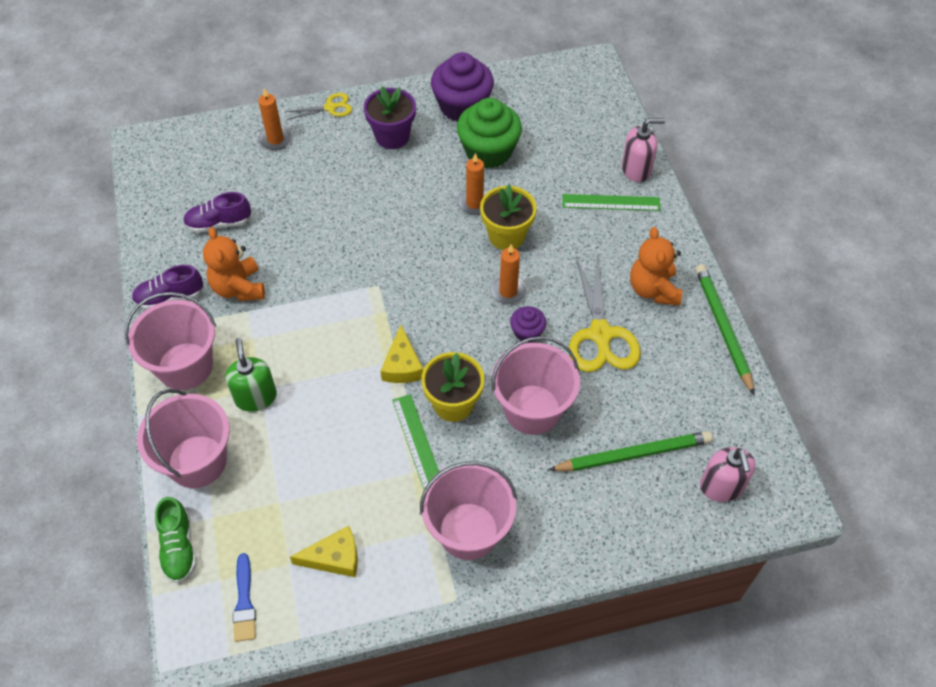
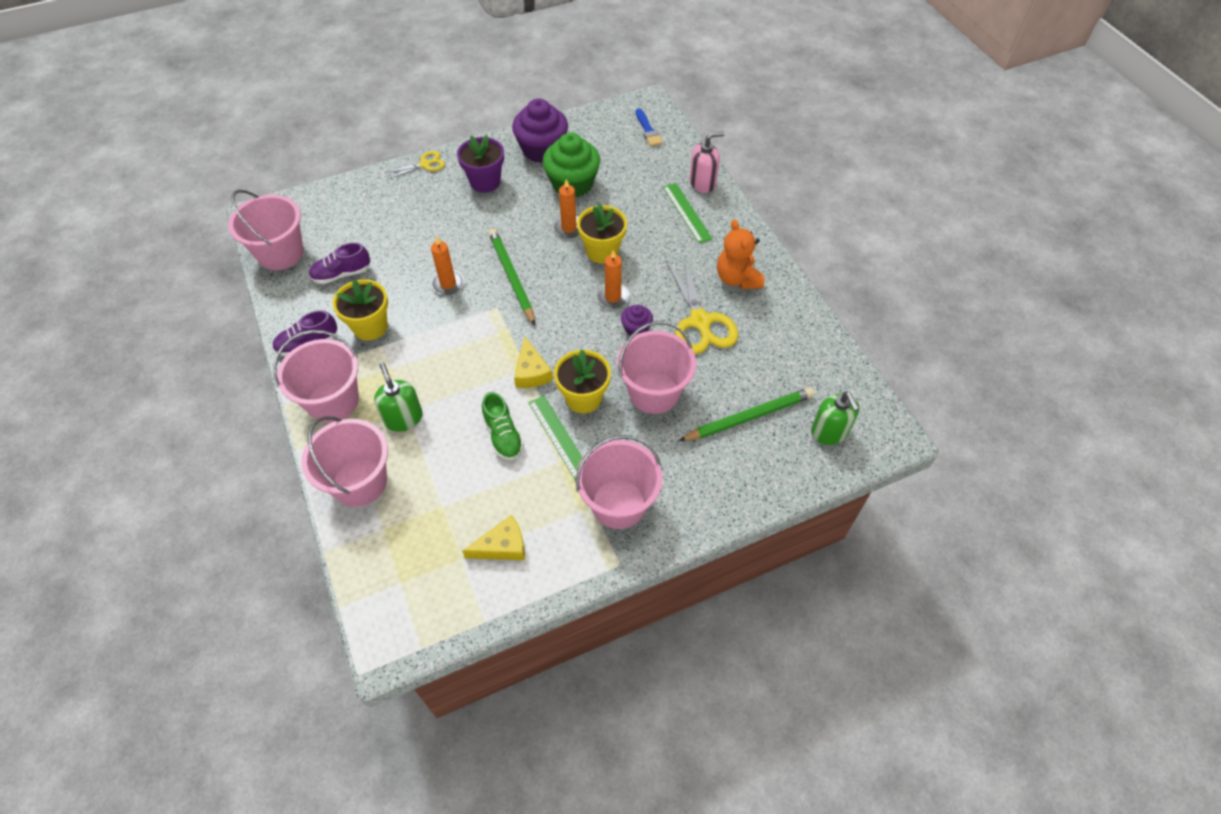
camera: 10 degrees left, 0 degrees up
green shoe [155,497,197,583] -> green shoe moved to [482,392,524,460]
orange teddy bear [203,227,265,301] -> yellow flower pot [333,279,388,341]
blue brush [233,553,256,642] -> blue brush moved to [636,109,663,147]
orange candle [258,88,292,150] -> orange candle moved to [431,236,464,295]
green ruler [563,194,661,211] -> green ruler turned 75 degrees clockwise [663,183,713,243]
green pencil [695,264,754,395] -> green pencil moved to [488,229,535,325]
pink soap dispenser [700,447,756,502] -> green soap dispenser [811,391,860,445]
none -> pink bucket [228,190,304,270]

